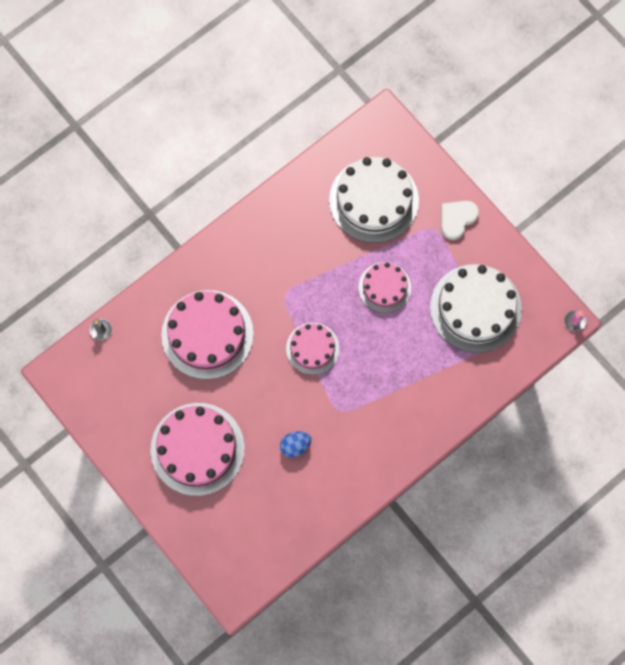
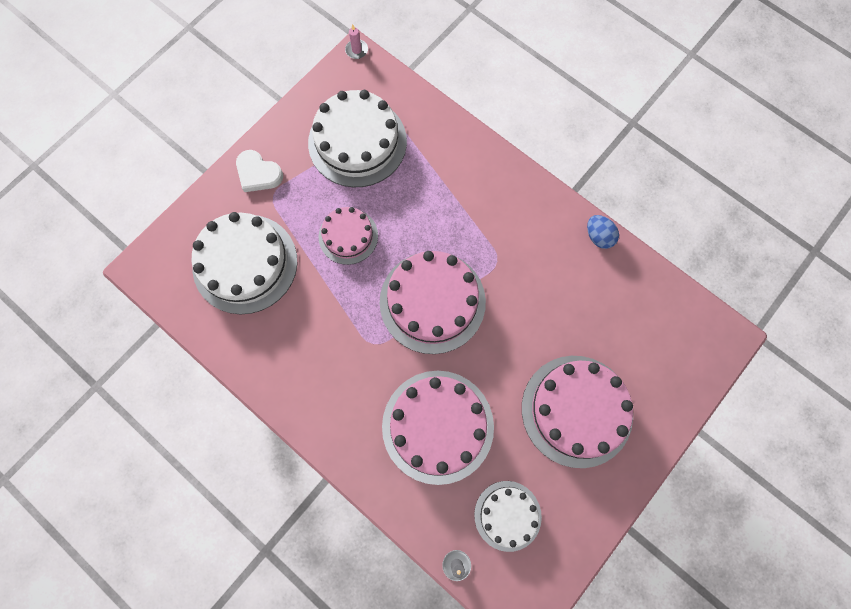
camera: 100 degrees left, 0 degrees up
blue egg [280,431,311,458] -> blue egg moved to [587,215,619,249]
pink cake [286,323,339,375] -> pink cake [380,251,486,354], size x1.73
none -> white cake [474,481,542,552]

